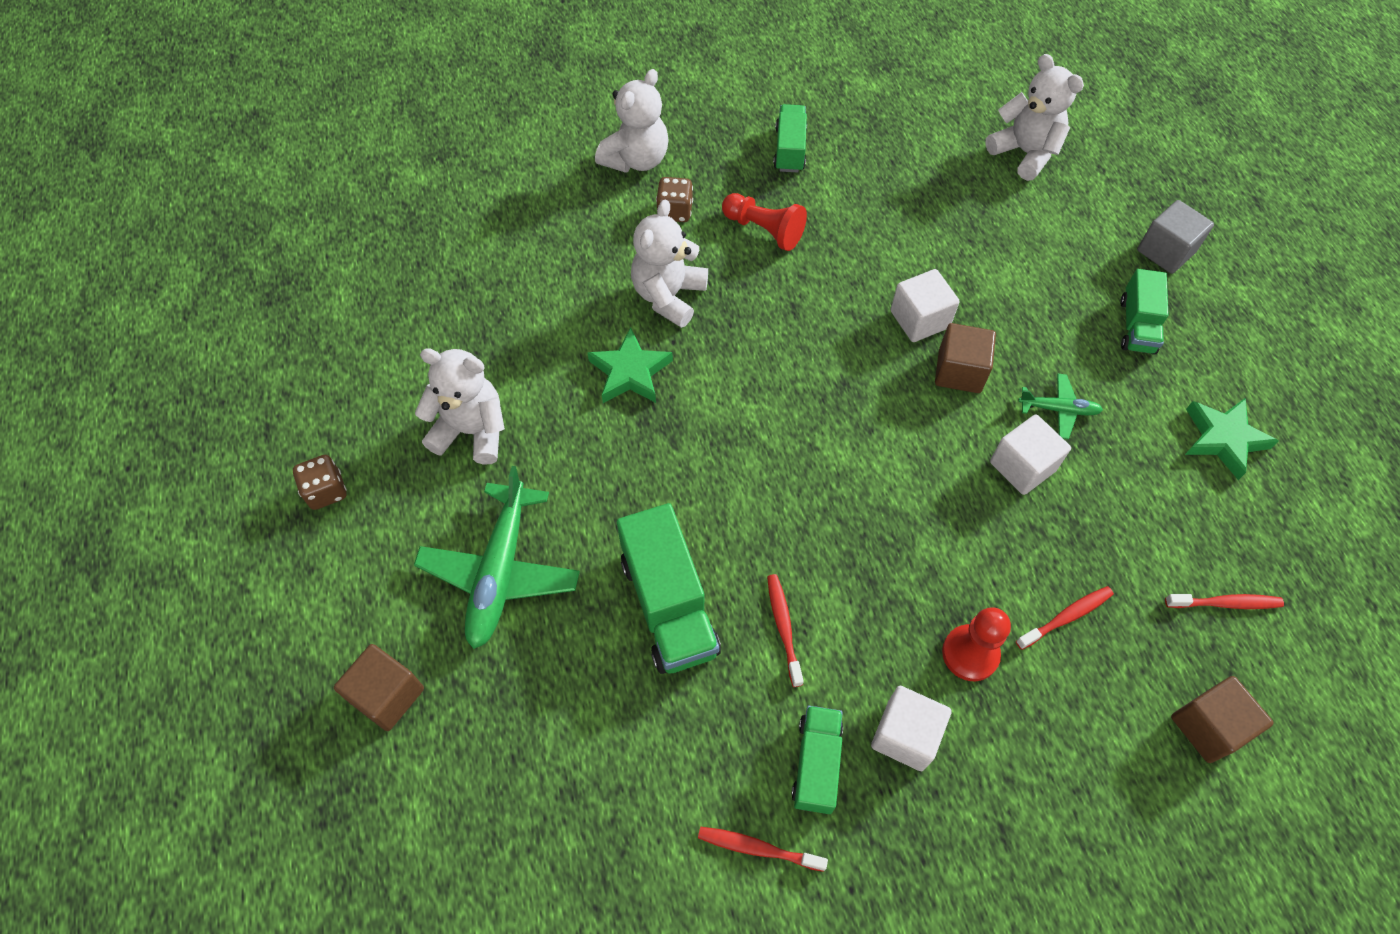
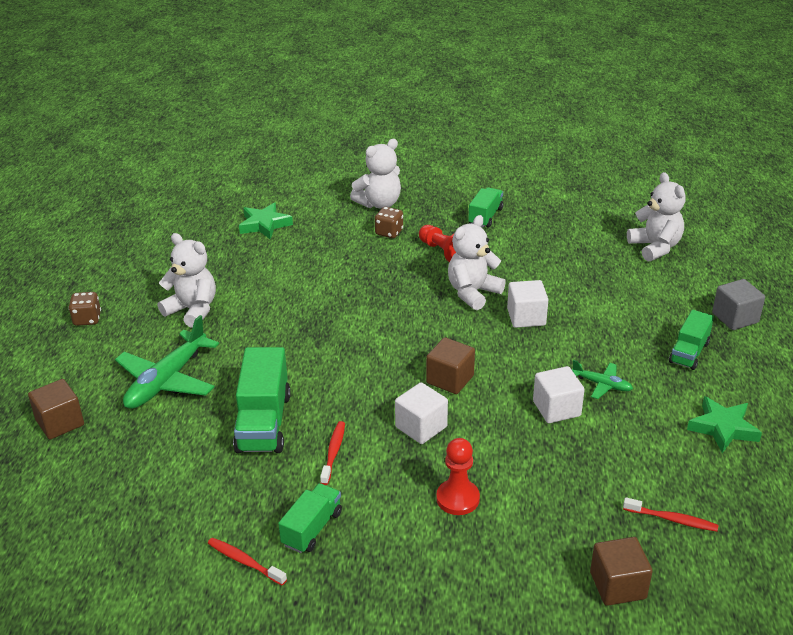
camera: 20 degrees right, 25 degrees down
green star [587,327,673,403] -> green star moved to [239,202,293,239]
white teddy bear [631,200,708,328] -> white teddy bear moved to [448,215,506,310]
white cube [871,686,951,771] -> white cube moved to [395,382,448,444]
brown cube [935,323,996,393] -> brown cube moved to [426,337,475,394]
red toothbrush [1016,586,1114,650] -> none

